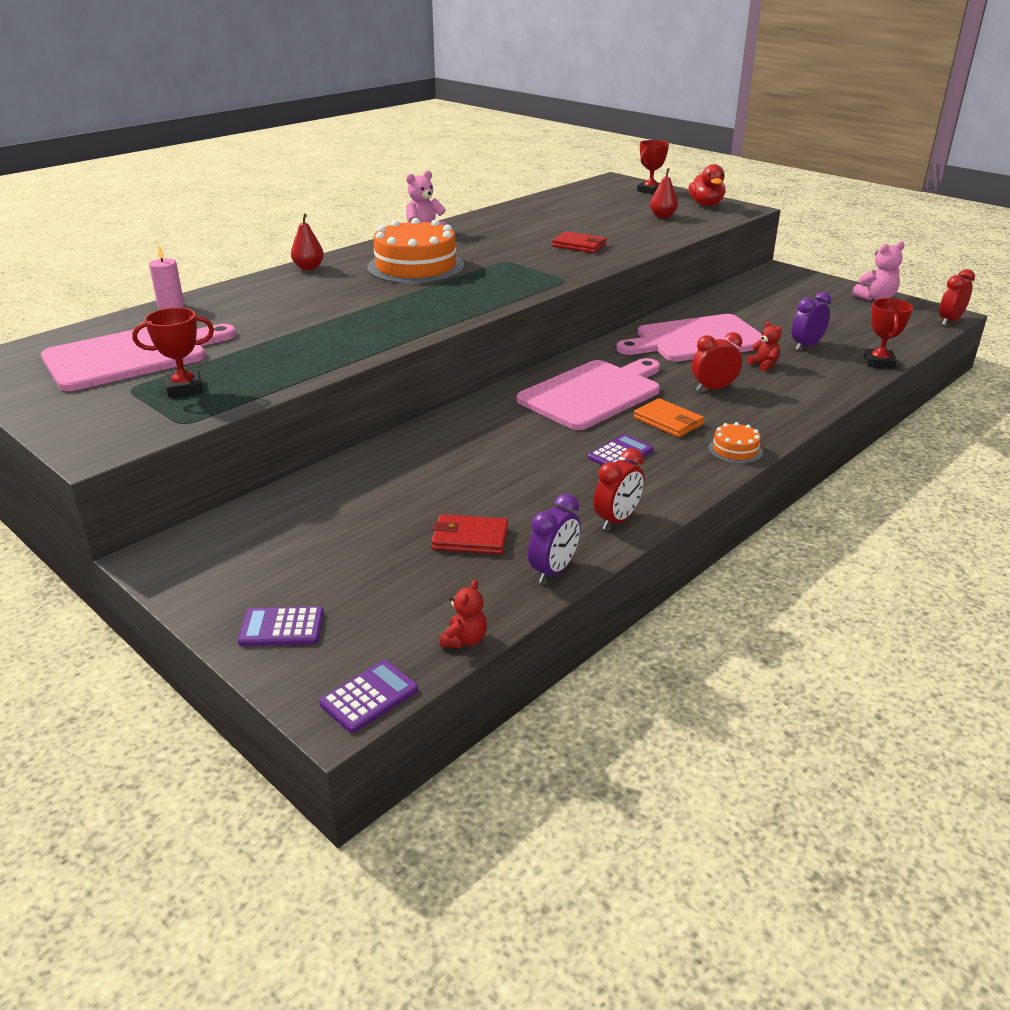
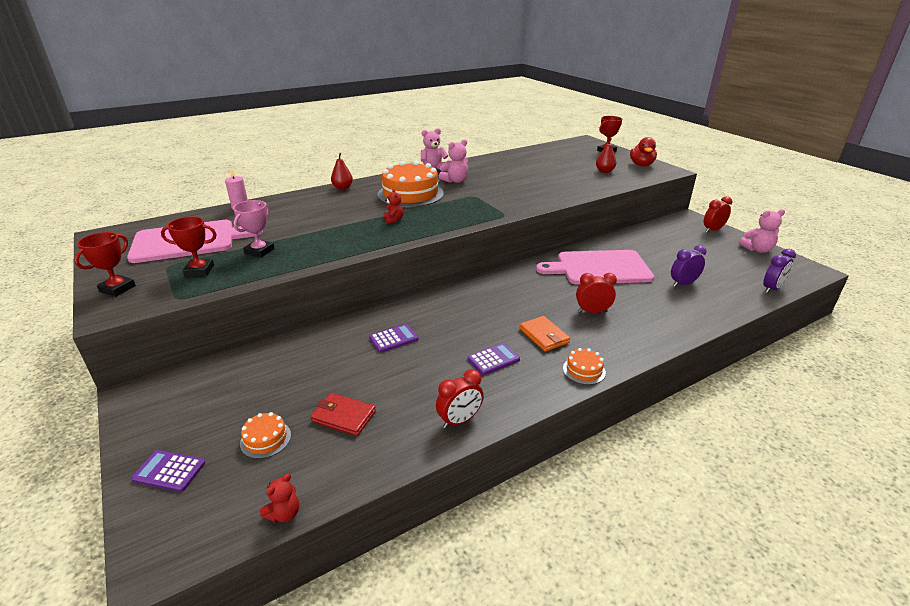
camera: 15 degrees right, 0 degrees up
purple calculator [319,660,418,733] -> purple calculator moved to [369,324,419,353]
pink cutting board [516,358,660,430] -> none
purple clock [528,494,581,583] -> purple clock moved to [763,249,796,293]
red wallet [552,231,607,253] -> none
red teddy bear [747,321,782,371] -> red teddy bear moved to [383,189,403,224]
red trophy [864,298,913,369] -> red trophy moved to [74,232,136,297]
red clock [939,269,975,326] -> red clock moved to [704,196,732,233]
none -> pink trophy [233,200,275,258]
none -> orange cake [240,412,291,459]
none -> pink teddy bear [439,139,468,183]

